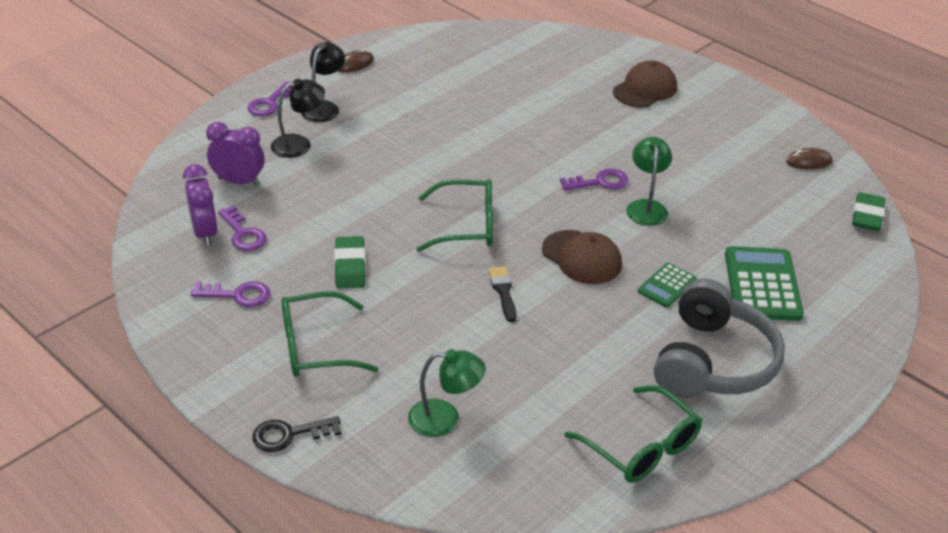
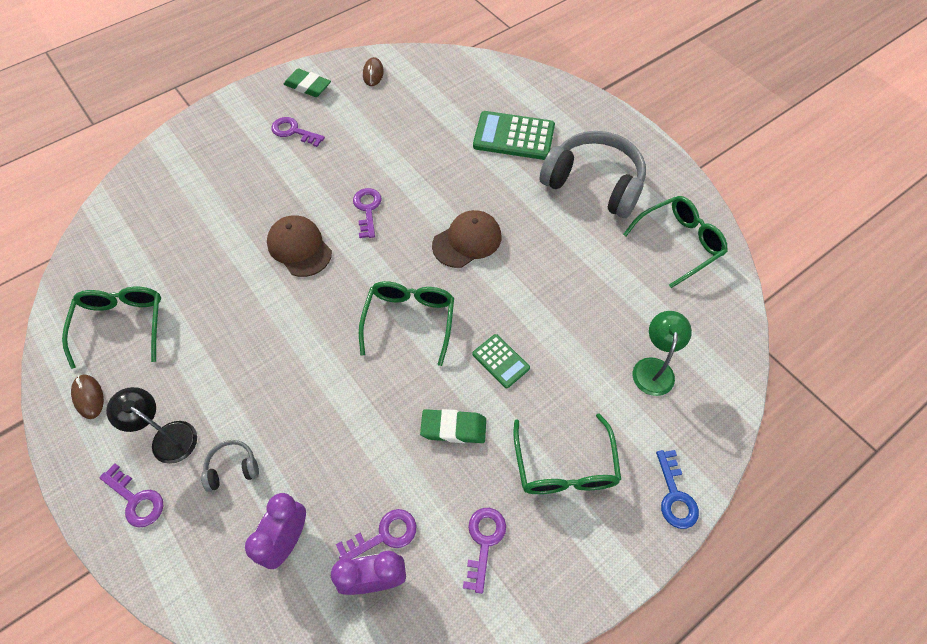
camera: 80 degrees left, 20 degrees up
black key [252,416,342,452] -> blue key [656,450,699,529]
black lamp [271,78,325,158] -> grey headphones [201,440,259,492]
black brush [488,266,517,323] -> none
brown cap [613,60,677,107] -> brown cap moved to [267,216,332,277]
green lamp [626,137,672,226] -> none
green calculator [638,263,697,308] -> green calculator moved to [472,334,530,388]
green eraser [852,192,885,231] -> green eraser moved to [284,69,331,97]
none -> green glasses [62,287,161,369]
none -> purple key [271,117,325,147]

